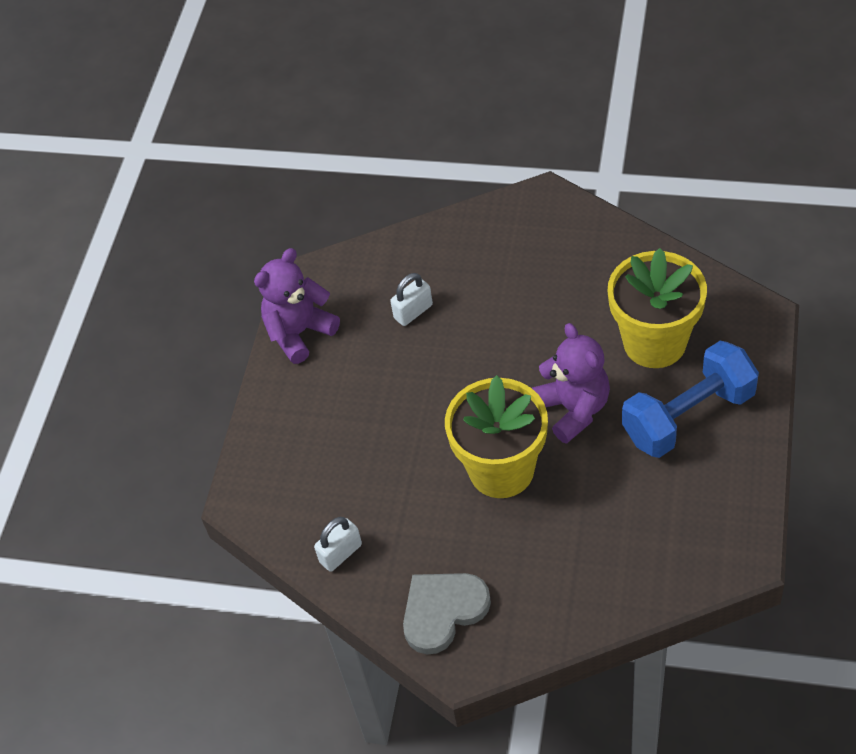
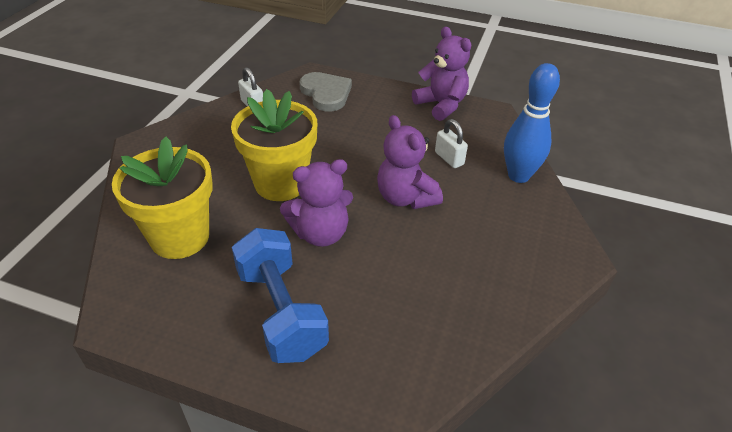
camera: 90 degrees right, 10 degrees down
grey heart [403,573,491,655] -> grey heart moved to [299,72,352,112]
yellow flower pot [608,248,707,368] -> yellow flower pot moved to [112,137,213,259]
none -> purple teddy bear [377,115,443,209]
none -> blue bowling pin [504,63,560,183]

